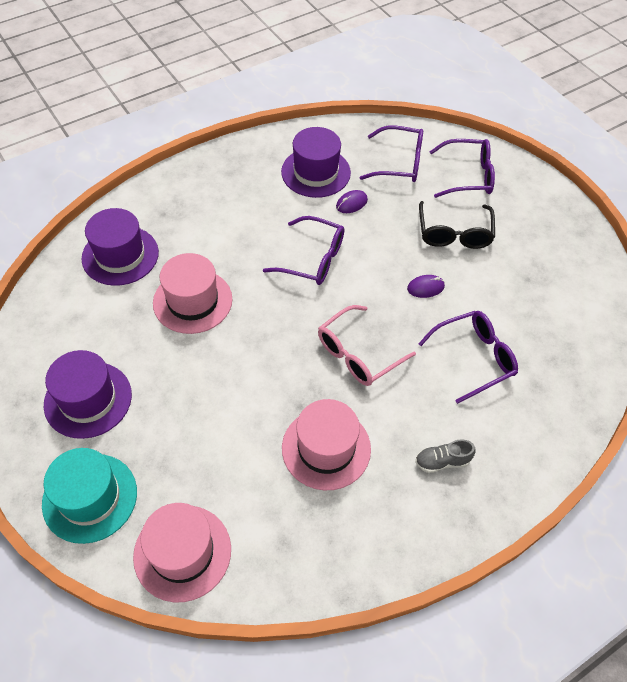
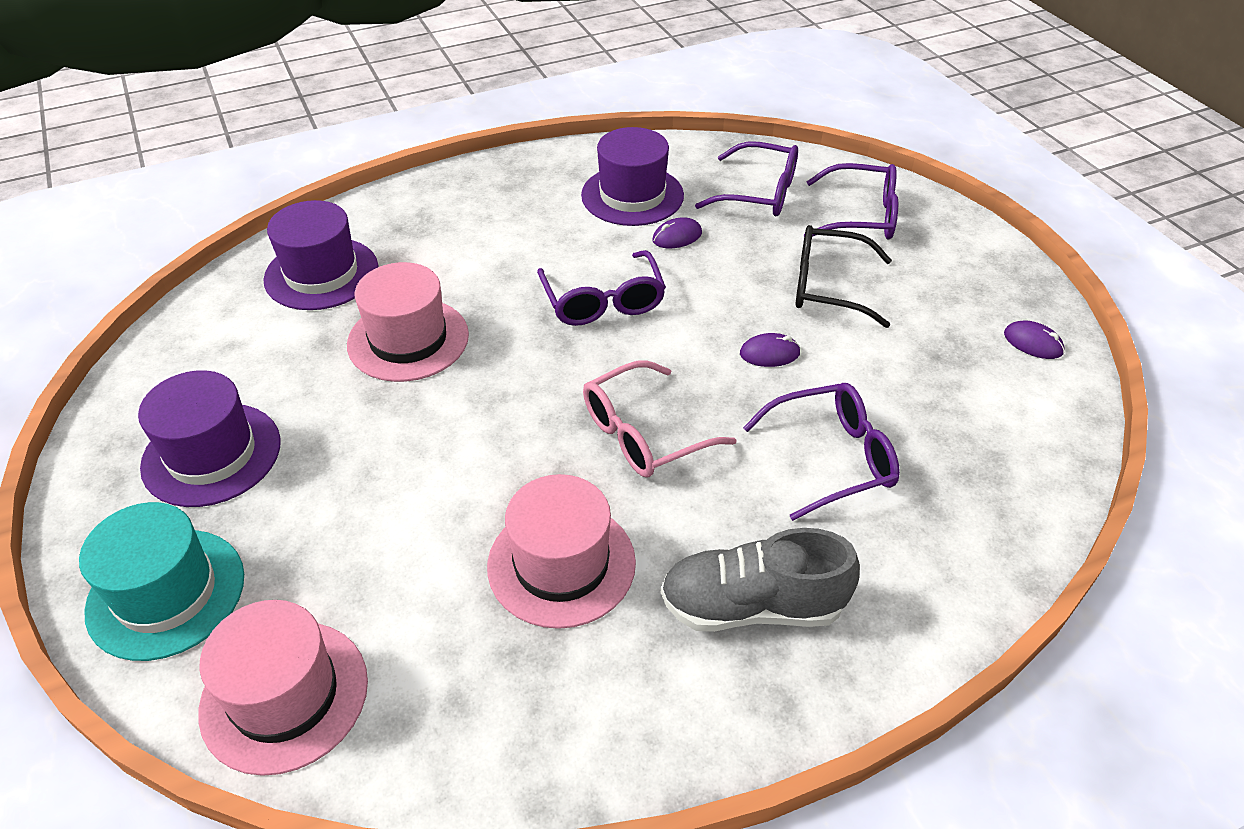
camera: 10 degrees right, 10 degrees down
purple glasses [263,216,344,285] -> purple glasses turned 45 degrees clockwise [537,250,666,326]
grey shoe [415,439,476,473] -> grey shoe [661,528,860,632], size x1.89
black glasses [419,201,495,249] -> black glasses turned 90 degrees clockwise [796,225,892,328]
none -> purple mouse [1004,321,1065,359]

